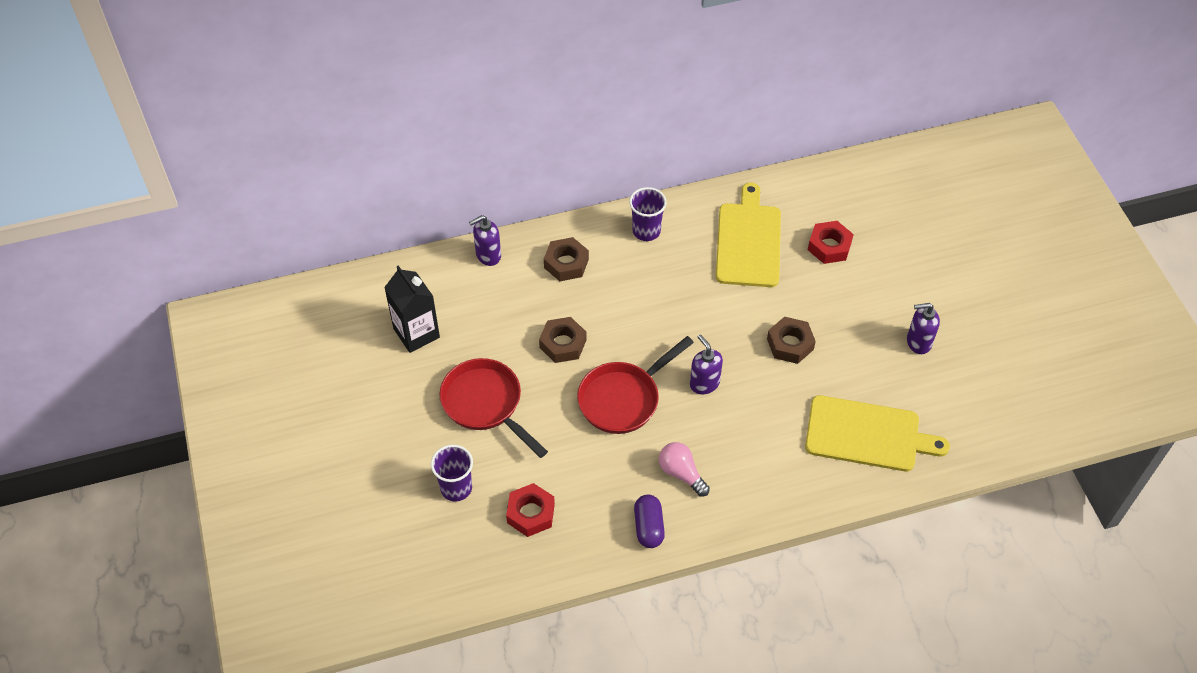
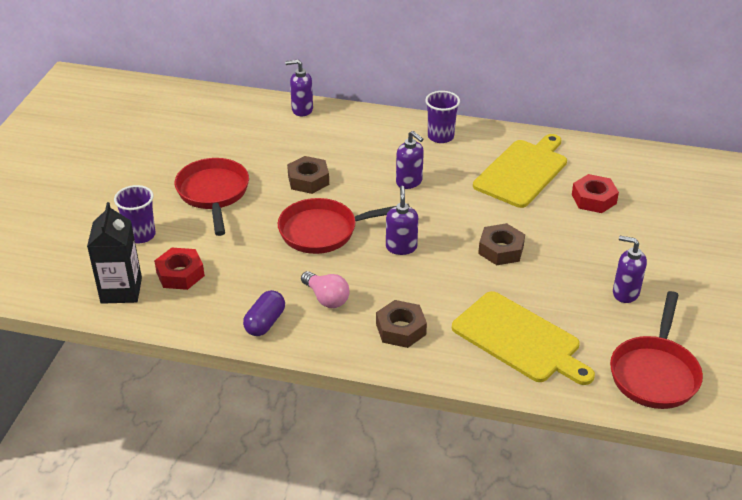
camera: 30 degrees right, 15 degrees down
black carton [384,265,440,353] -> black carton moved to [87,202,142,304]
brown nut [544,237,589,281] -> brown nut moved to [376,300,427,348]
pink light bulb [659,442,710,497] -> pink light bulb turned 150 degrees clockwise [301,271,350,308]
none -> purple soap dispenser [396,131,424,189]
none -> red pan [610,291,703,409]

